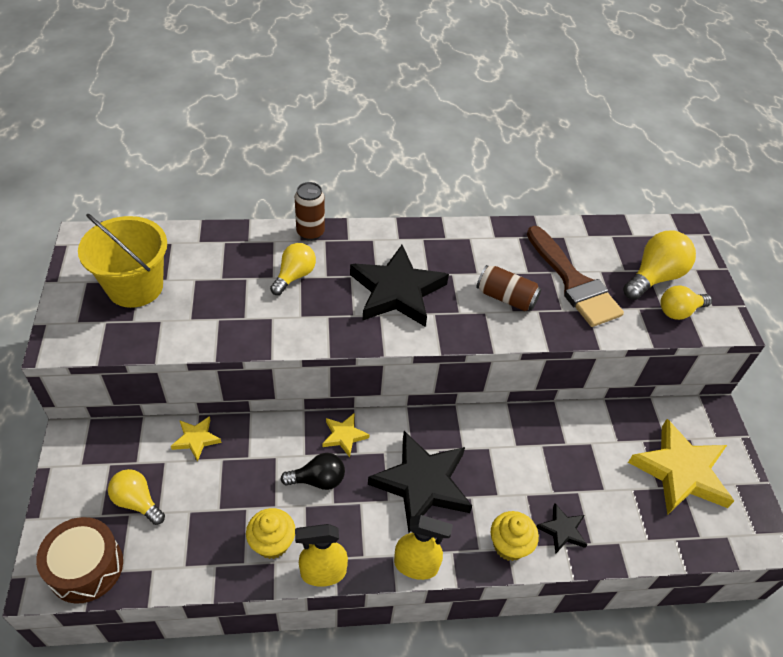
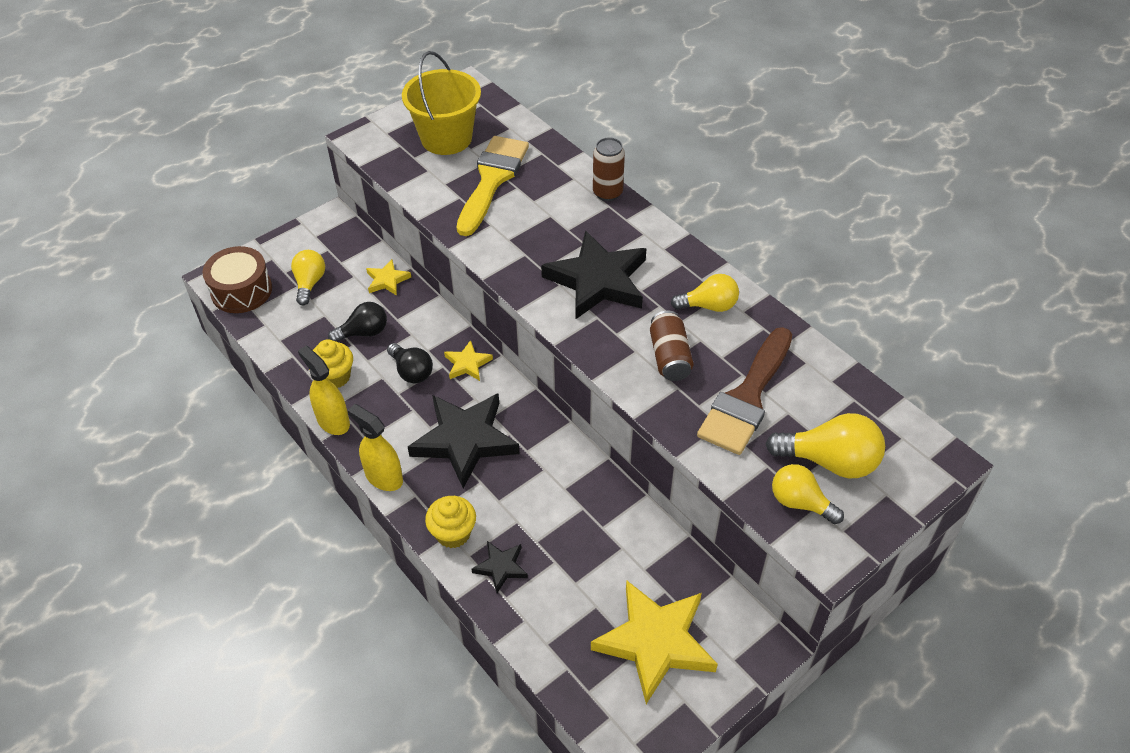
camera: 60 degrees right, 0 degrees up
yellow light bulb [270,243,316,295] -> yellow light bulb moved to [671,274,739,312]
yellow spray bottle [394,515,453,580] -> yellow spray bottle turned 150 degrees clockwise [347,404,403,491]
none -> black light bulb [328,302,387,342]
none -> yellow brush [457,136,529,236]

